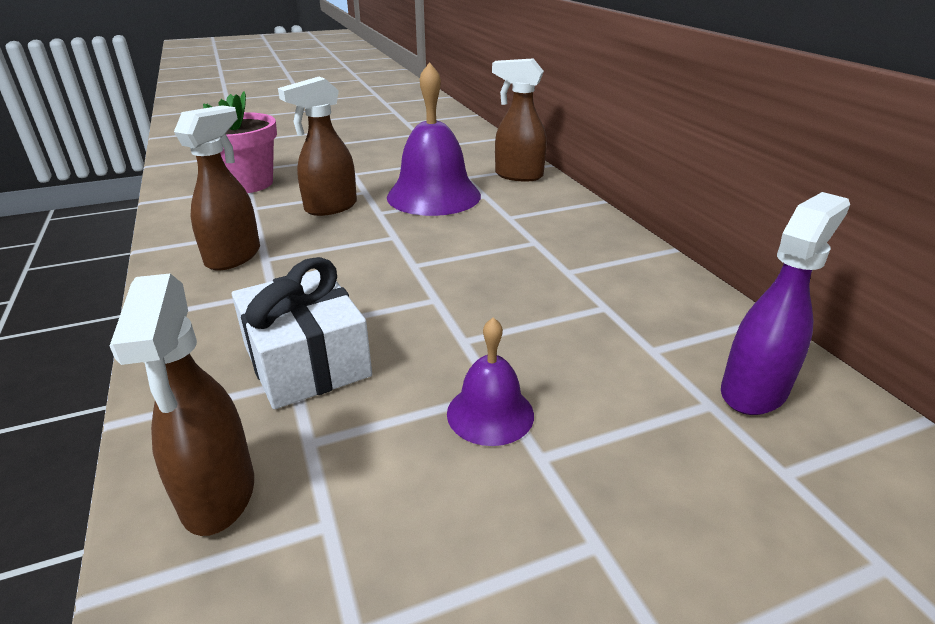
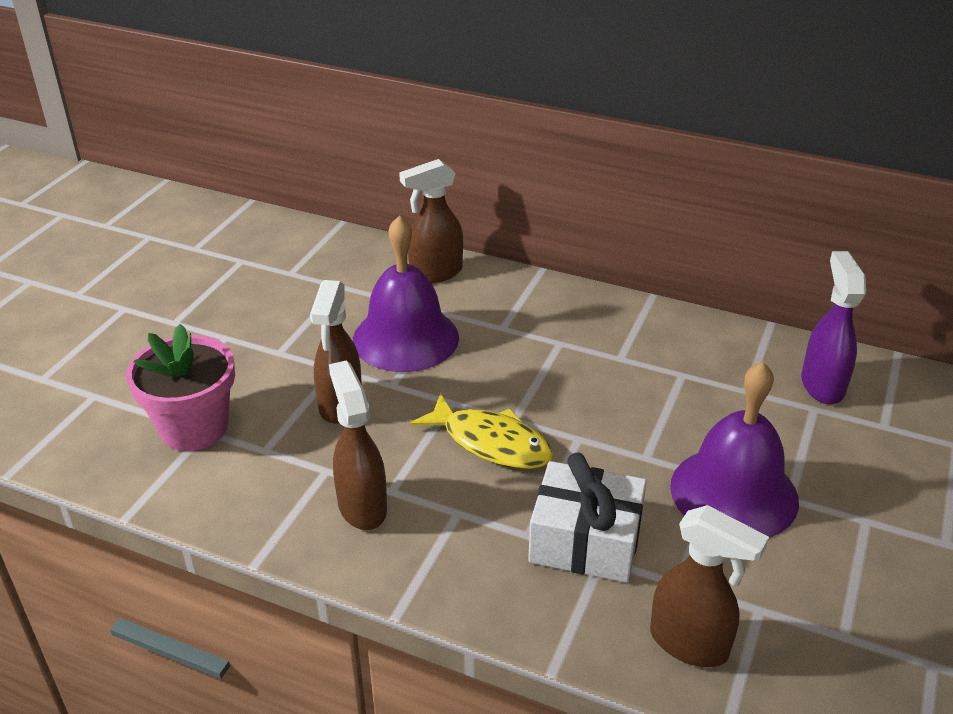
camera: 45 degrees left, 5 degrees up
purple bell [447,317,534,446] -> purple bell [670,361,799,538], size x1.92
none -> yellow fish [410,393,553,469]

